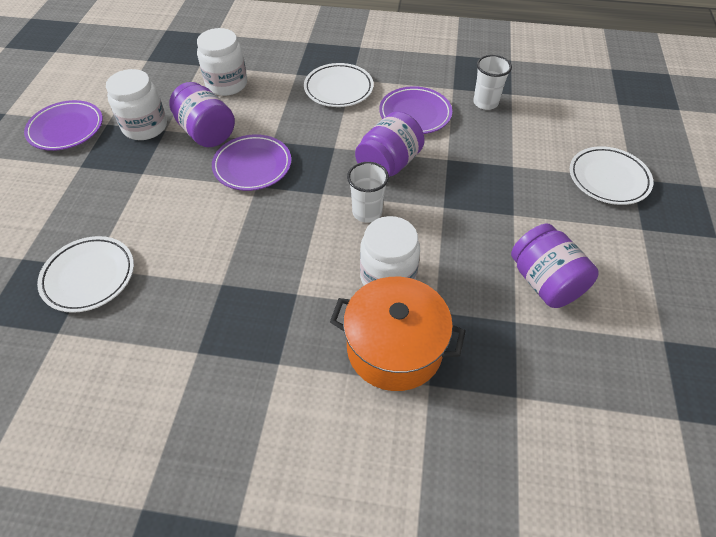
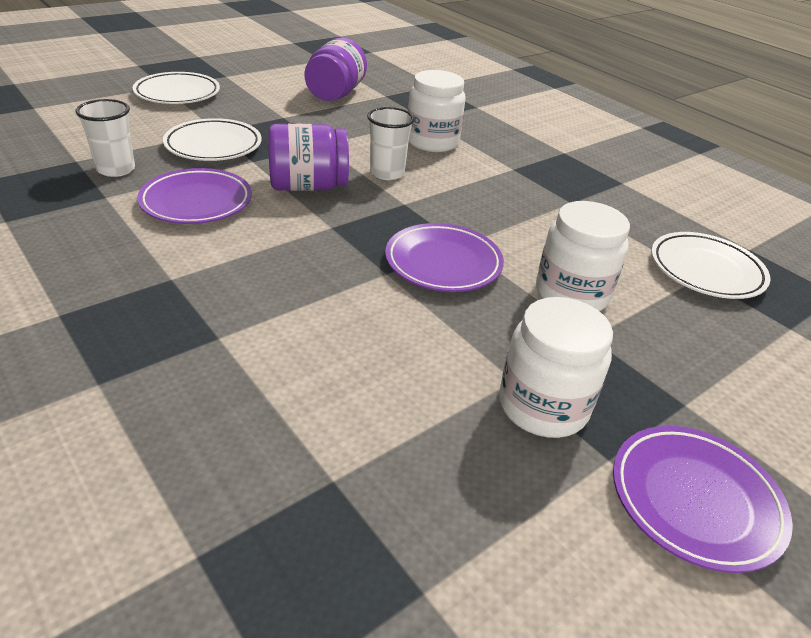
camera: 140 degrees left, 15 degrees down
purple jar [169,82,235,147] -> none
white jar [197,28,247,96] -> white jar moved to [536,201,630,311]
white plate [304,63,374,107] -> white plate moved to [163,118,262,161]
orange pot [330,277,466,391] -> none

